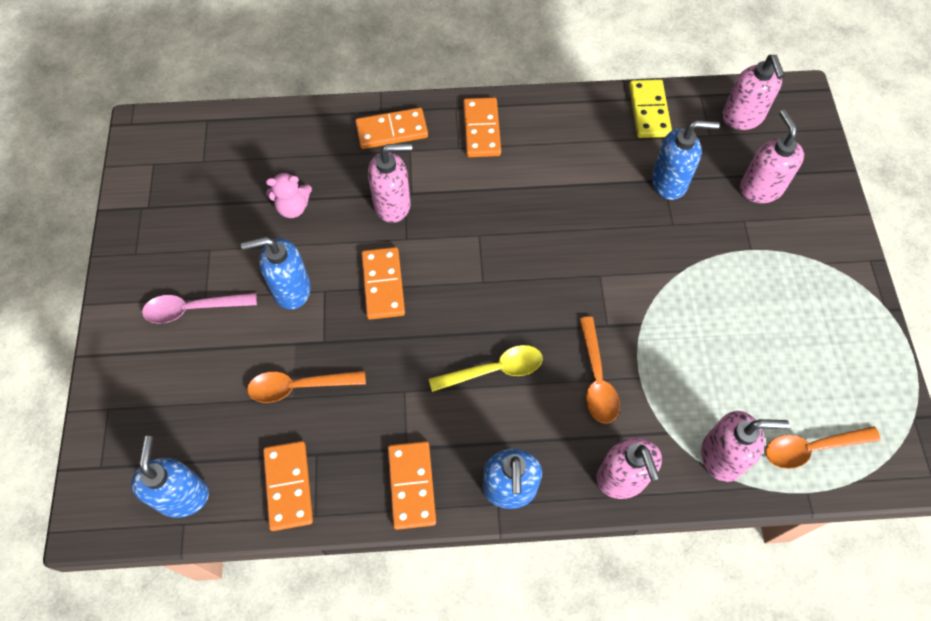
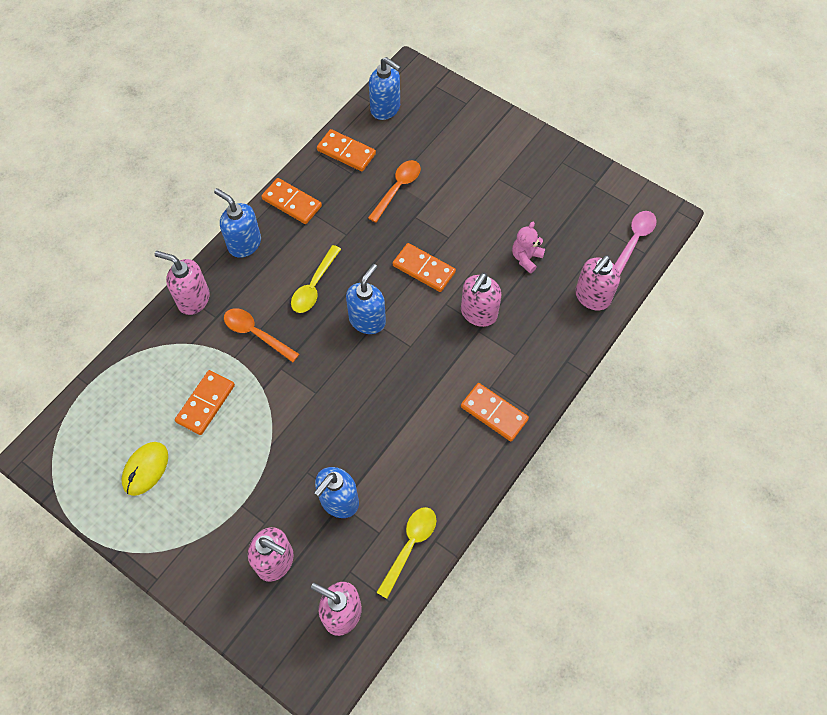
camera: 130 degrees right, 0 degrees up
pink spoon [142,293,257,324] -> pink spoon moved to [614,211,657,275]
blue soap dispenser [241,237,311,309] -> blue soap dispenser moved to [346,264,386,334]
orange domino [355,108,428,149] -> orange domino moved to [175,370,235,435]
yellow domino [629,79,672,138] -> yellow spoon [376,507,436,599]
pink soap dispenser [701,411,789,482] -> pink soap dispenser moved to [575,255,620,310]
orange spoon [765,426,881,469] -> none
none -> yellow mouse [121,442,168,496]

